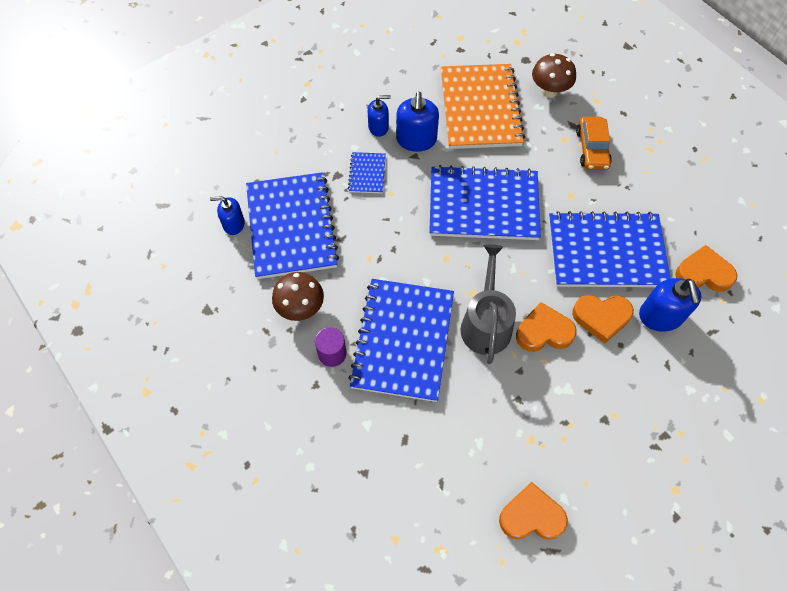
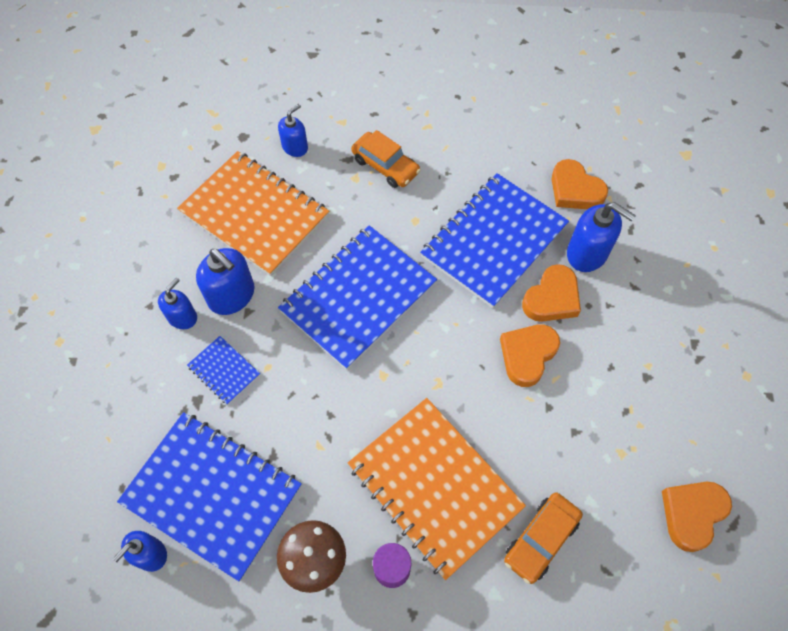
camera: 50 degrees left, 0 degrees up
blue notebook [348,279,454,402] -> orange notebook [348,398,526,580]
grey watering can [460,244,516,364] -> none
brown mushroom [532,53,576,98] -> blue soap dispenser [278,104,308,157]
orange heart [675,245,737,292] -> orange heart turned 90 degrees counterclockwise [552,159,608,209]
none -> orange car [504,492,583,584]

